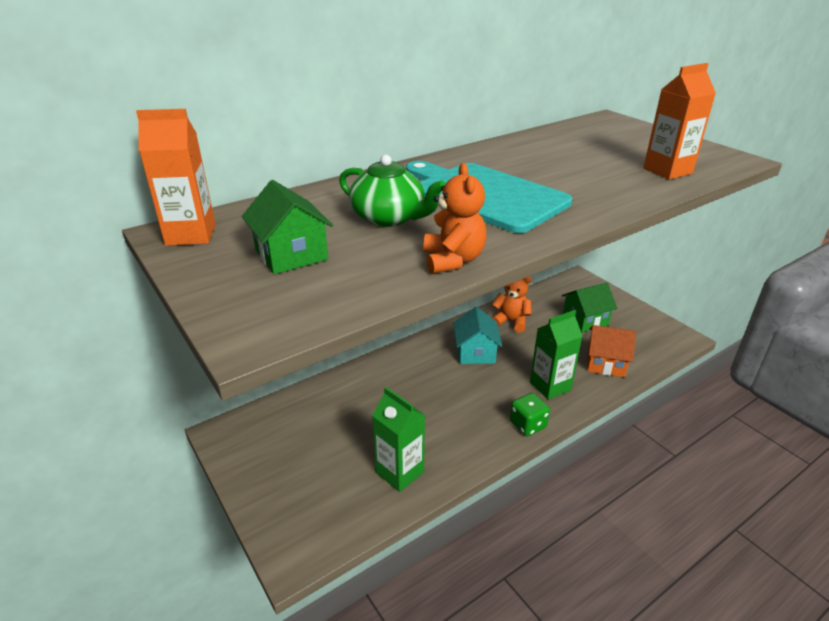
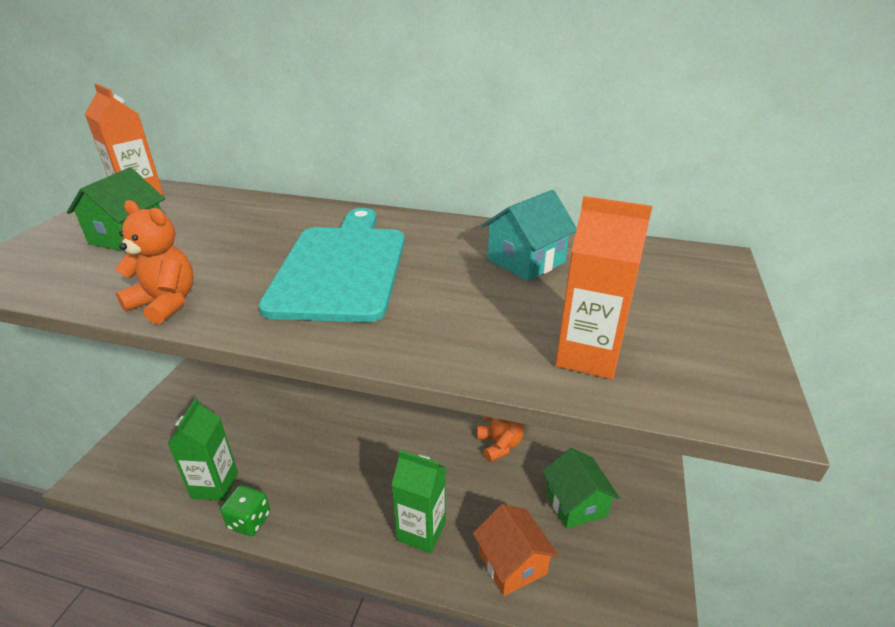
camera: 50 degrees right, 0 degrees up
green teapot [339,155,446,227] -> none
orange teddy bear [423,163,487,274] -> orange teddy bear turned 105 degrees counterclockwise [116,200,194,325]
turquoise house [454,307,502,364] -> turquoise house moved to [482,190,577,281]
green dice [510,393,550,436] -> green dice moved to [220,485,270,536]
green house [562,283,617,332] -> green house turned 45 degrees clockwise [542,448,620,529]

